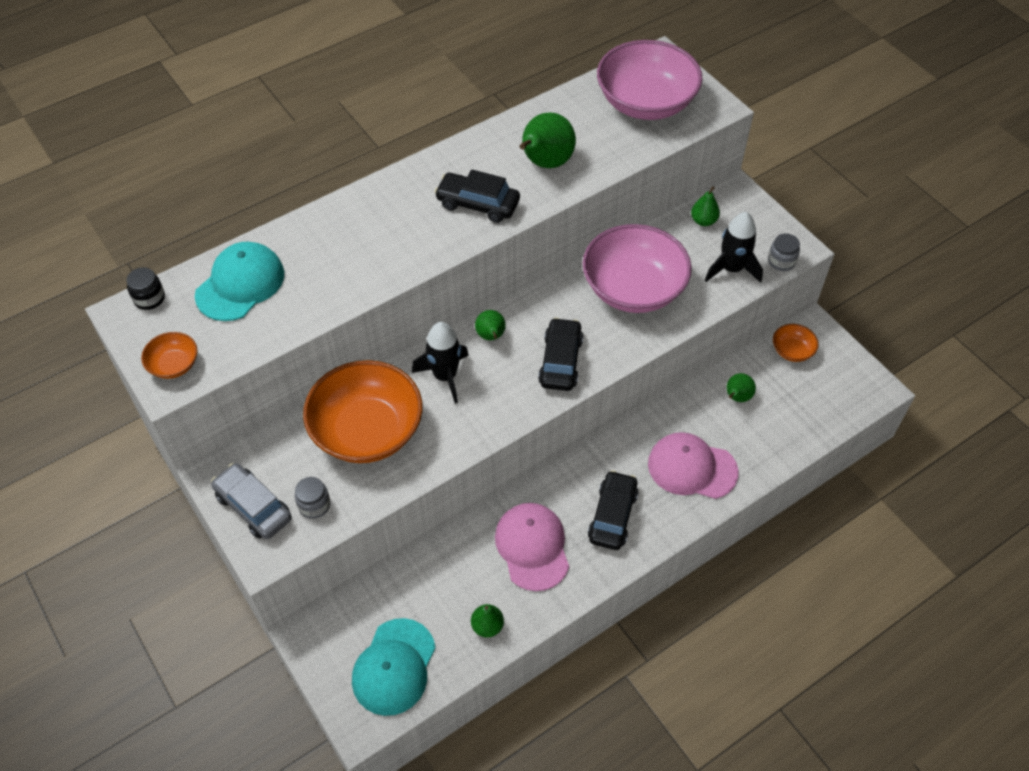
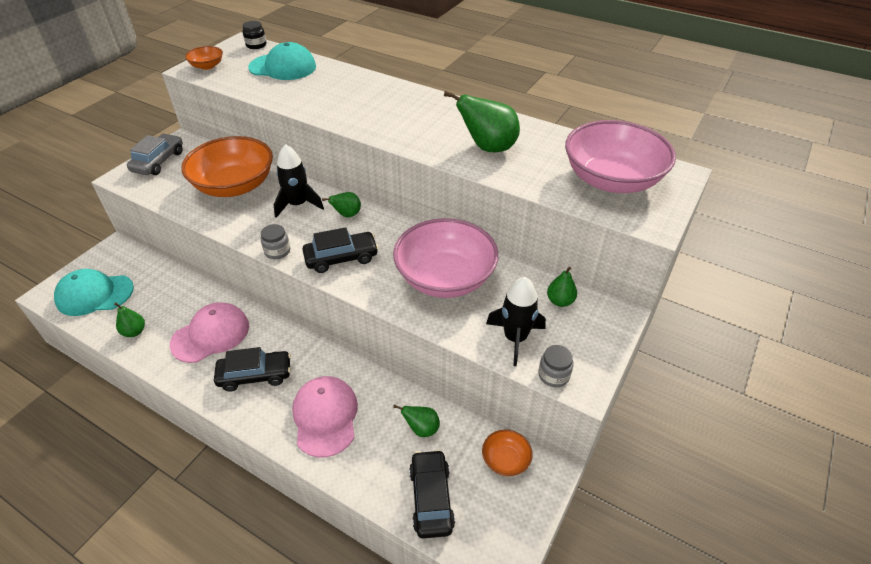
camera: 65 degrees right, 10 degrees down
grey jar [295,477,330,519] -> grey jar moved to [261,224,290,259]
black car [435,169,520,223] -> black car moved to [409,449,455,539]

